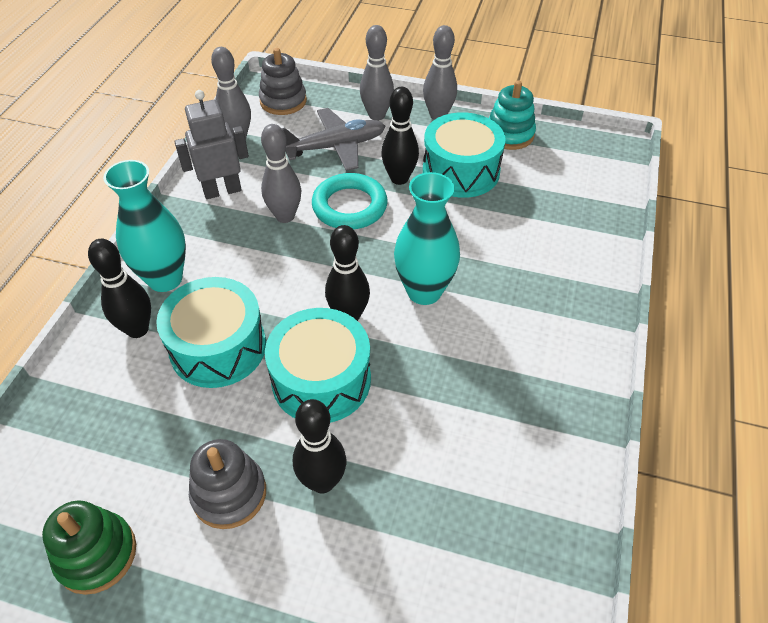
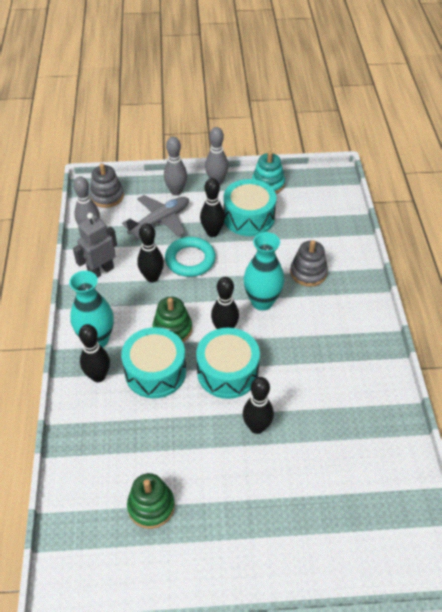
camera: 20 degrees left, 0 degrees up
grey stacking toy [189,439,266,529] -> grey stacking toy moved to [290,240,328,287]
grey bowling pin [261,124,302,223] -> black bowling pin [137,223,164,282]
none -> green stacking toy [153,297,192,342]

